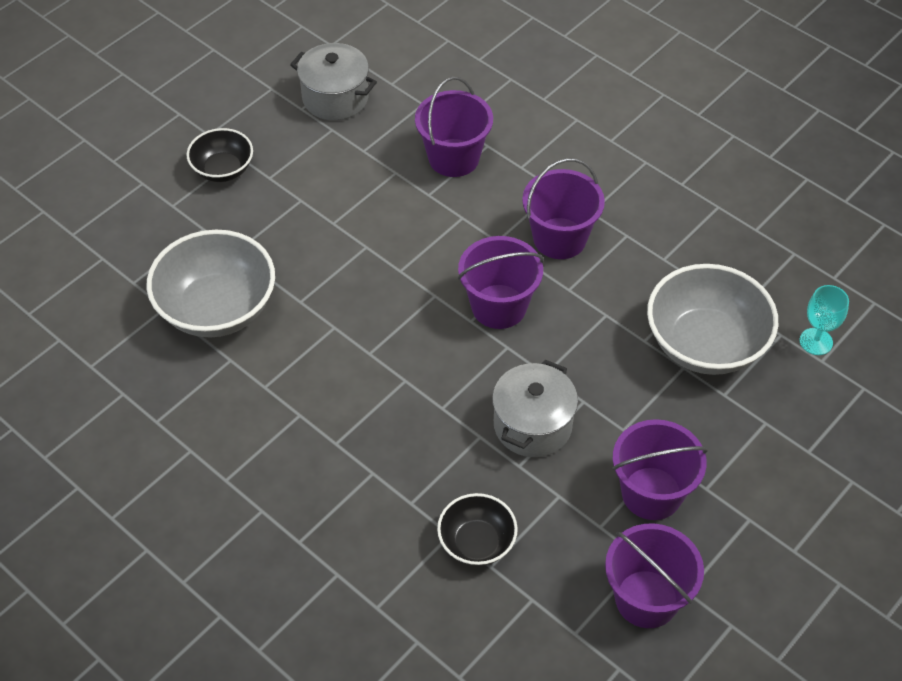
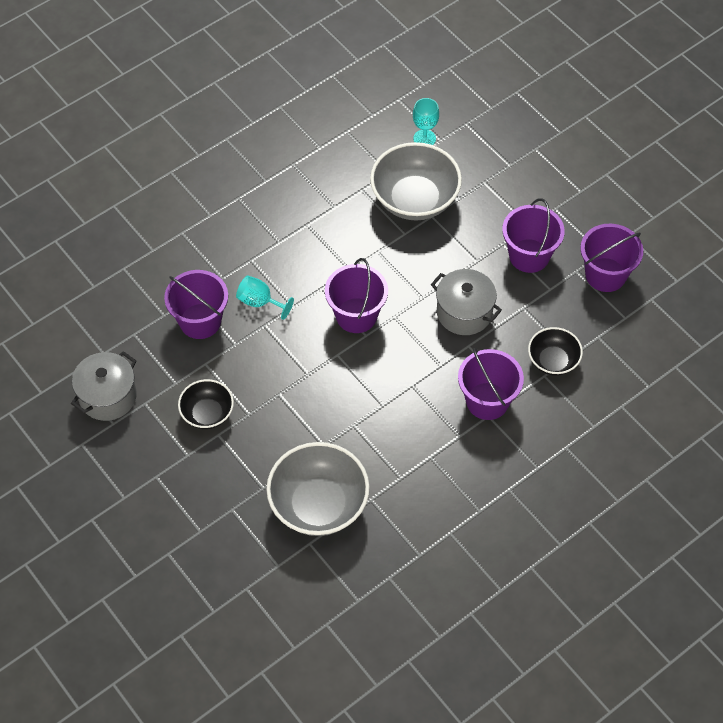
camera: 80 degrees left, 5 degrees up
black bowl [187,128,253,182] -> black bowl moved to [178,379,234,429]
purple bucket [522,158,605,259] -> purple bucket moved to [458,348,524,420]
none -> turquoise goblet [236,275,294,320]

